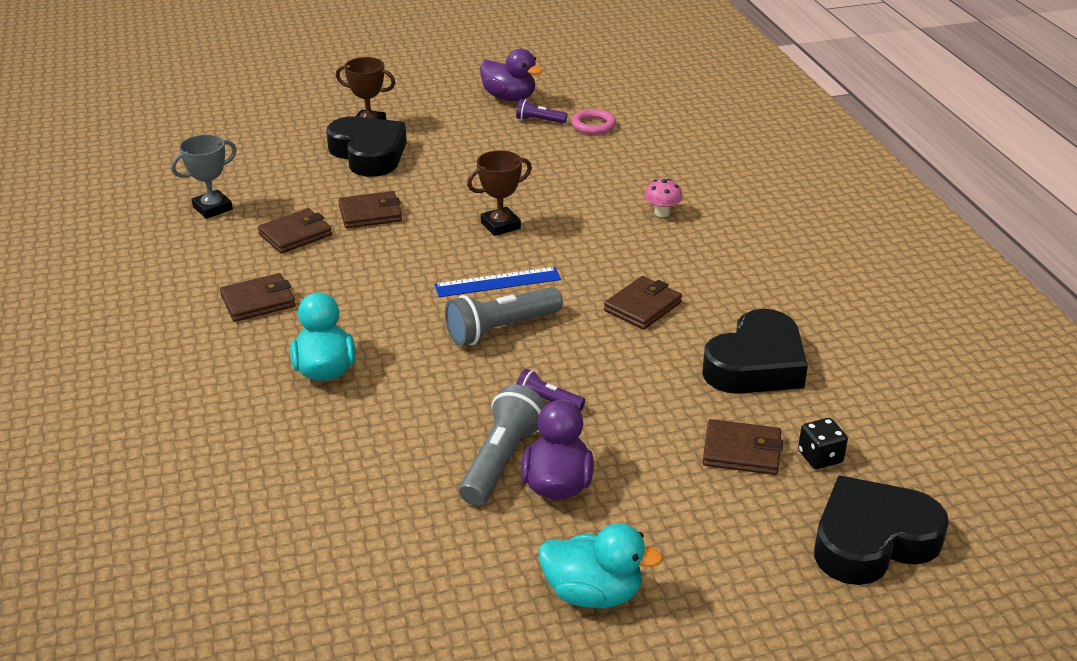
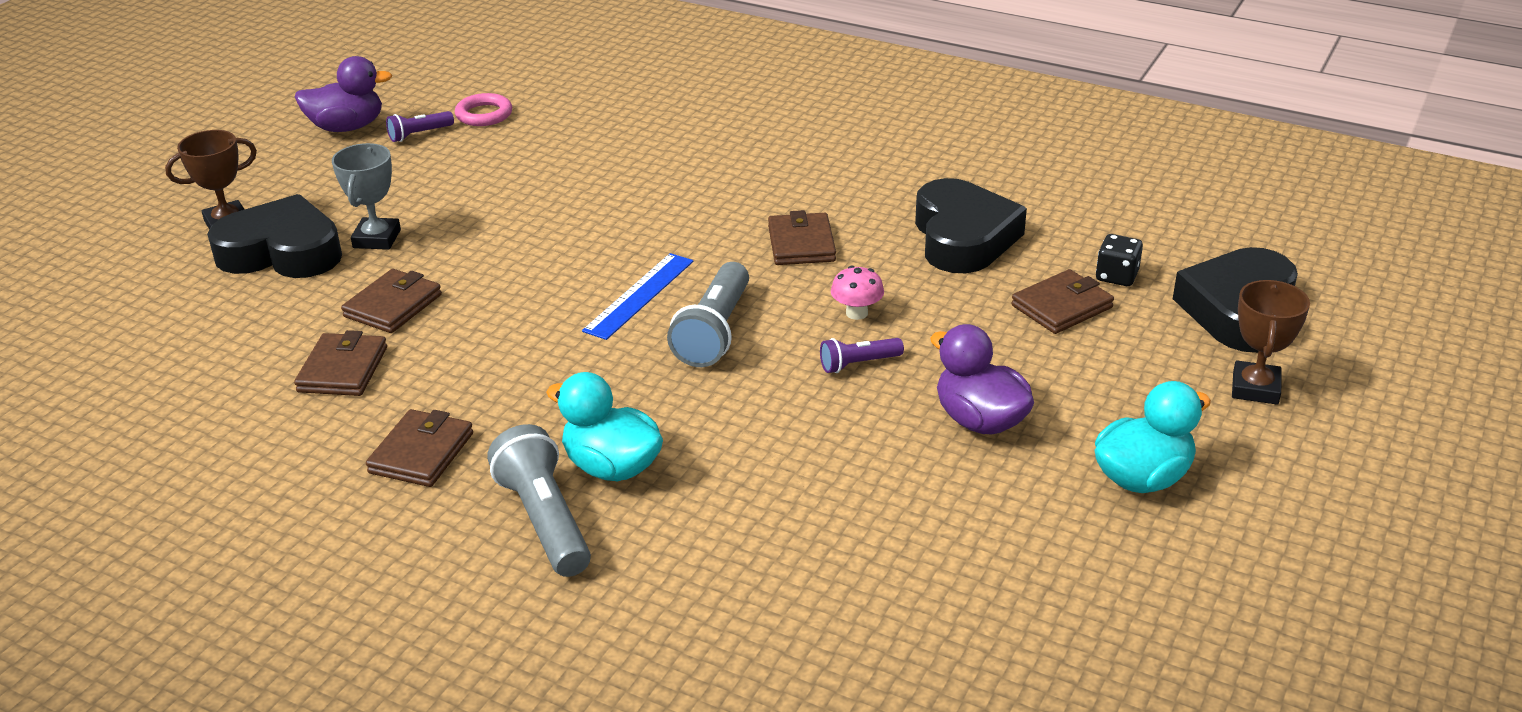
camera: 45 degrees left, 0 degrees up
grey trophy [171,134,237,219] -> grey trophy moved to [332,143,401,250]
grey flashlight [459,384,546,506] -> grey flashlight moved to [487,424,591,577]
brown trophy [467,150,532,236] -> brown trophy moved to [1232,280,1310,405]
pink mushroom [644,179,682,217] -> pink mushroom moved to [831,265,884,320]

